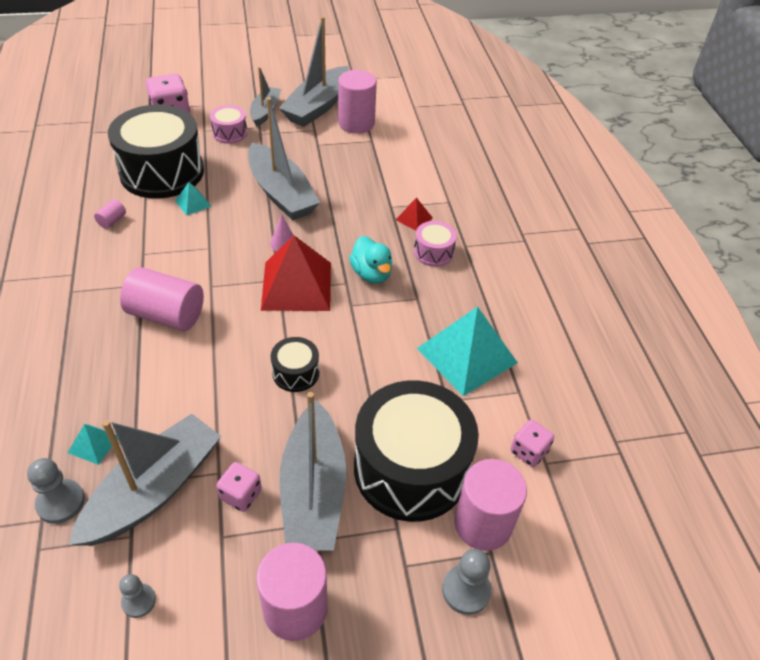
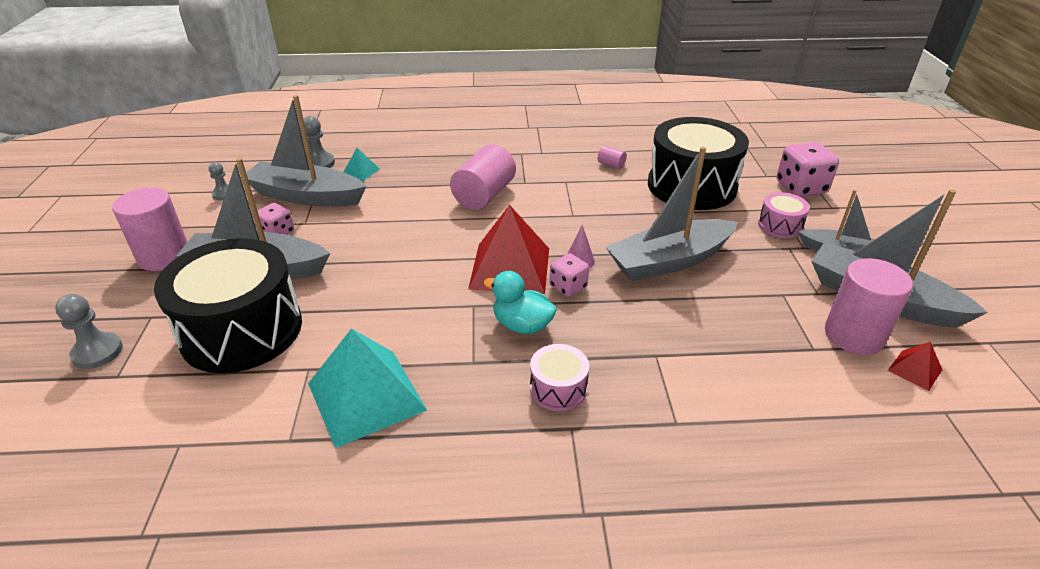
camera: 100 degrees right, 10 degrees down
grey boat [69,414,221,546] -> grey boat turned 150 degrees clockwise [246,95,367,207]
turquoise pyramid [175,182,212,216] -> none
black drum [271,337,319,392] -> none
turquoise duck [349,236,393,283] -> turquoise duck turned 45 degrees clockwise [483,271,557,334]
red pyramid [396,197,433,231] -> red pyramid moved to [888,342,942,391]
pink cylinder [454,459,527,551] -> none
pink dice [510,420,554,467] -> pink dice moved to [550,253,589,297]

